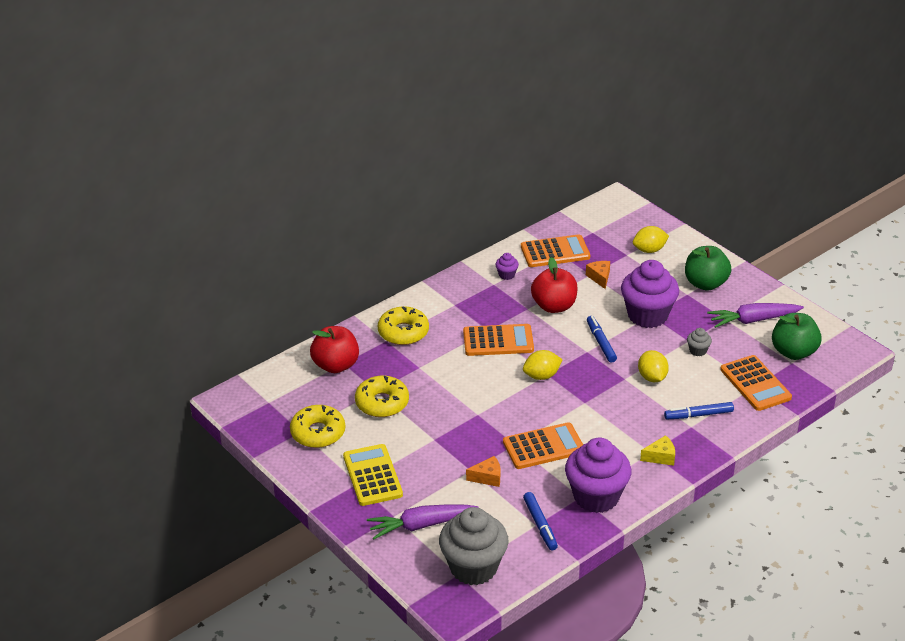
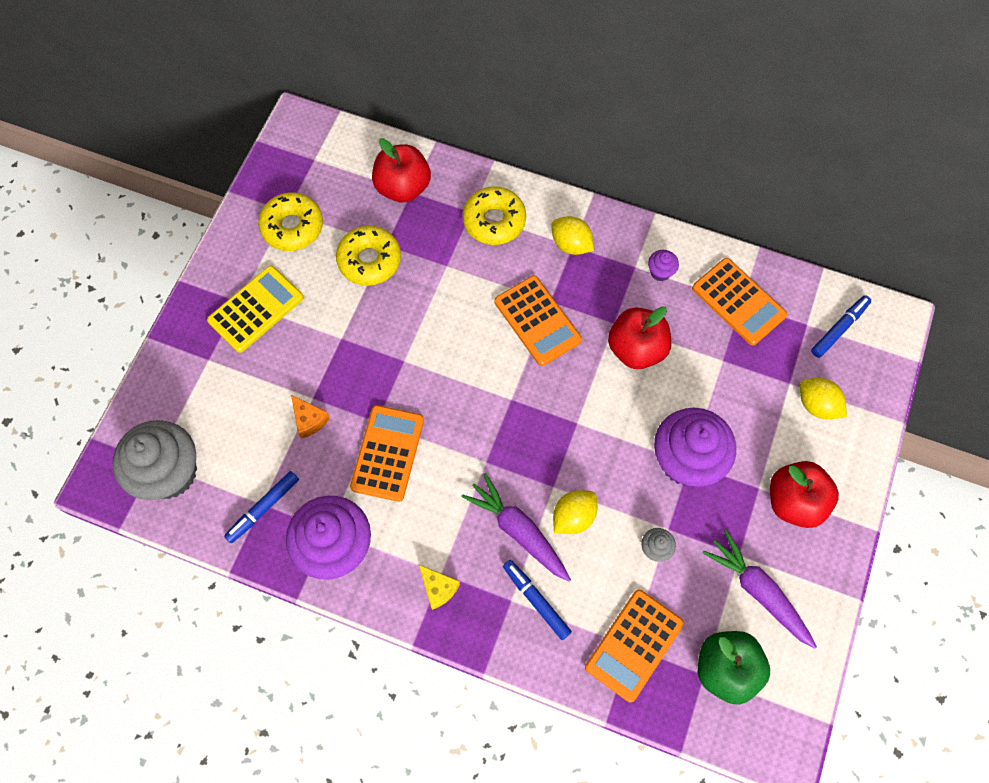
camera: 60 degrees right, 30 degrees up
purple carrot [367,504,479,540] -> purple carrot moved to [461,473,571,582]
orange calculator [503,422,583,469] -> orange calculator turned 120 degrees counterclockwise [350,405,424,502]
yellow lemon [523,350,563,380] -> yellow lemon moved to [552,216,594,255]
orange cheese [586,261,610,289] -> none
blue marker [587,316,617,363] -> blue marker moved to [811,295,871,358]
green apple [685,246,731,291] -> red apple [770,461,839,528]

